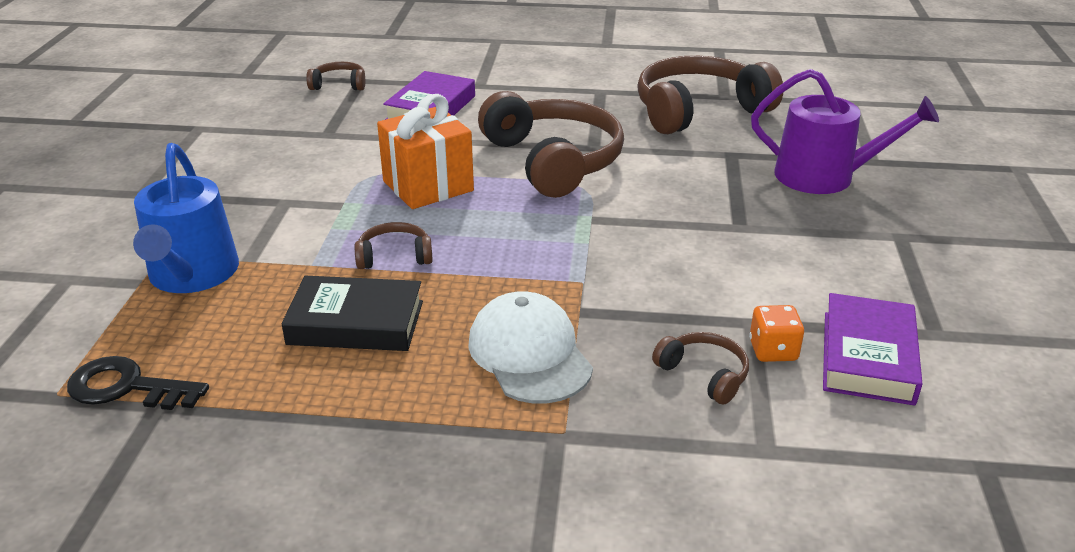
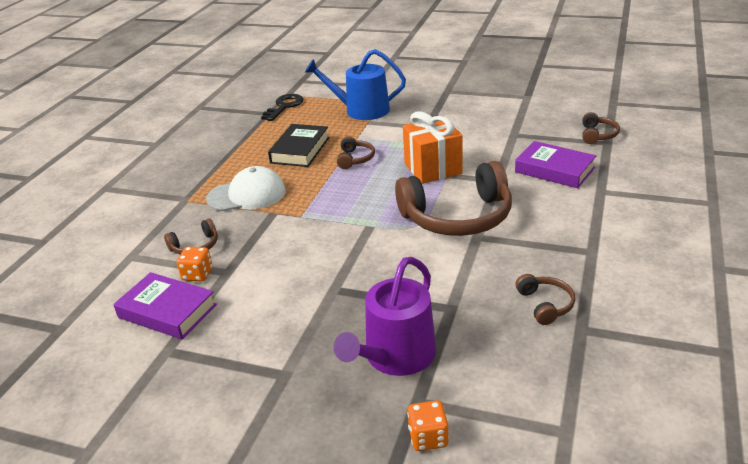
camera: 105 degrees right, 0 degrees up
brown headphones [637,56,783,134] -> brown headphones [516,274,575,325], size x0.45
none -> orange dice [407,400,449,451]

